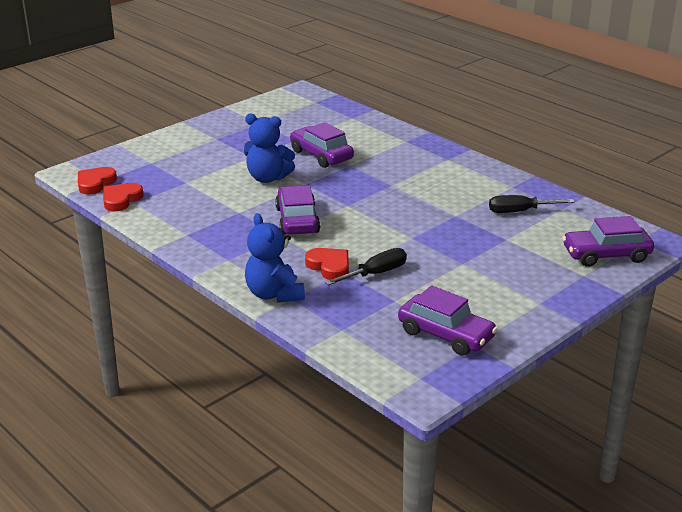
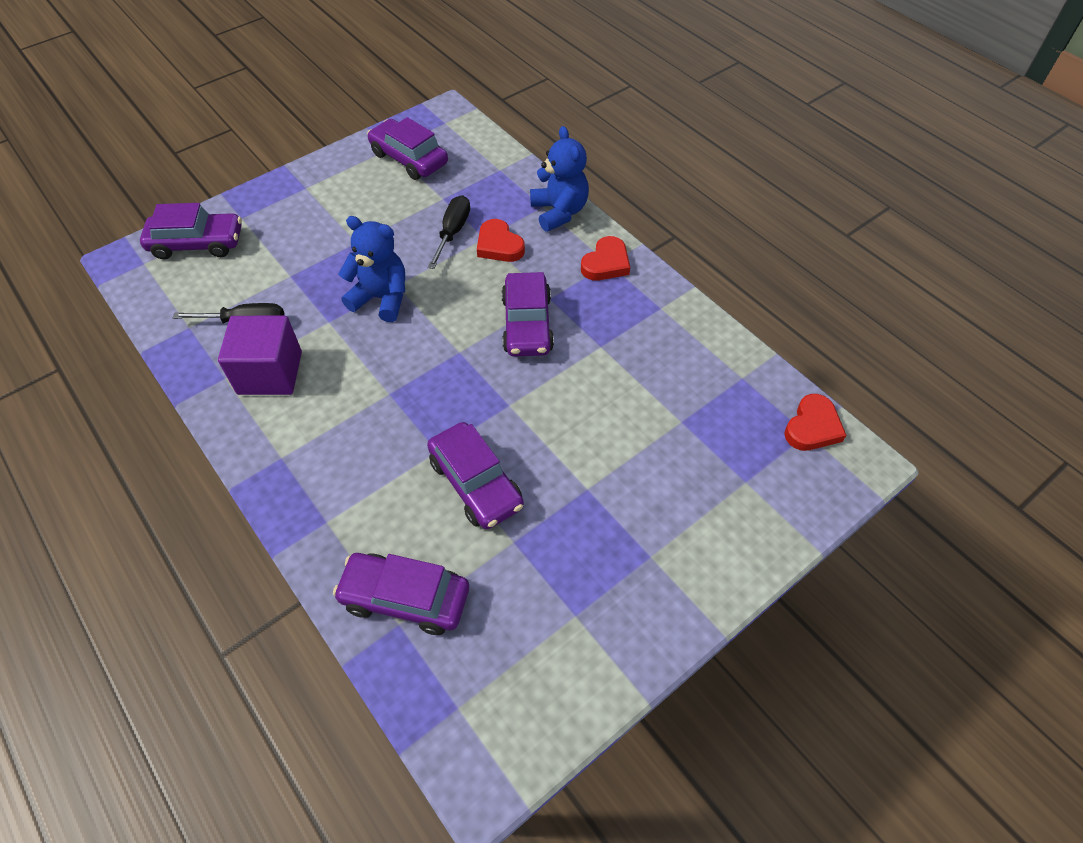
camera: 175 degrees left, 25 degrees up
red heart [103,183,144,211] -> red heart moved to [581,236,630,281]
blue teddy bear [244,114,295,183] -> blue teddy bear moved to [338,216,405,322]
black screwdriver [325,248,407,285] -> black screwdriver turned 135 degrees clockwise [428,195,470,269]
none -> purple cube [218,316,302,395]
none -> purple car [333,553,469,635]

